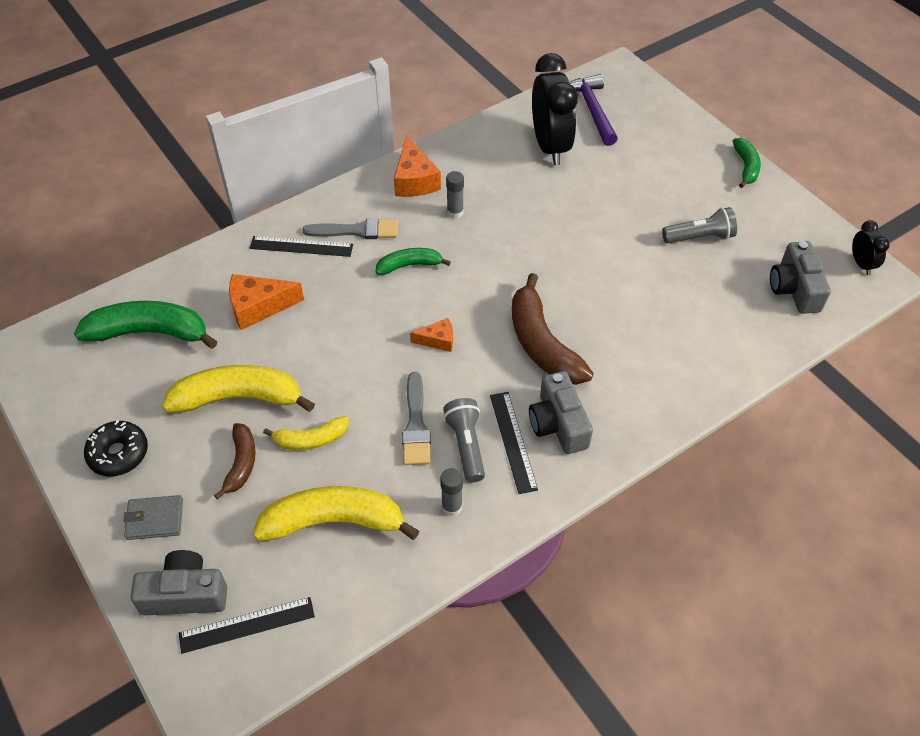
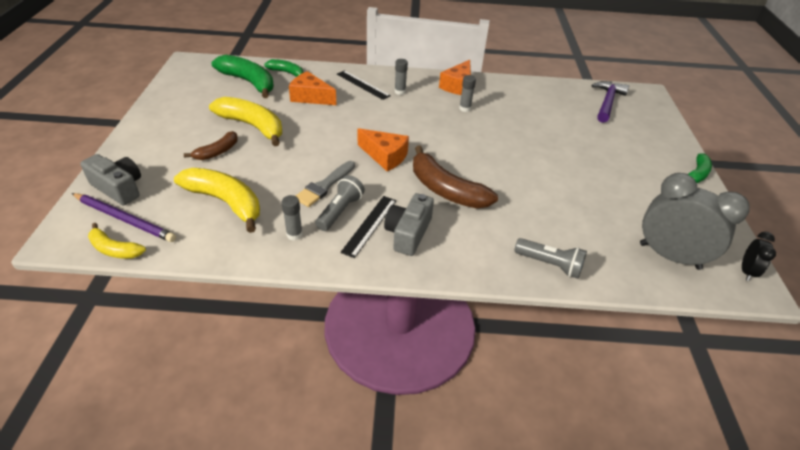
camera: 35 degrees right, 10 degrees down
black donut [84,420,148,476] -> none
grey wallet [124,495,183,540] -> none
black ruler [179,597,315,654] -> purple pencil [72,193,176,242]
yellow banana [263,416,349,450] -> yellow banana moved to [88,223,146,259]
grey brush [303,218,398,239] -> grey glue stick [394,59,408,95]
green banana [376,248,451,275] -> green banana moved to [264,59,303,77]
orange cheese [410,318,453,352] -> orange cheese [357,128,409,172], size x1.71
brown banana [512,273,594,385] -> brown banana turned 60 degrees counterclockwise [413,145,498,208]
black clock [532,53,578,165] -> none
grey flashlight [662,207,737,243] -> grey flashlight moved to [514,238,587,279]
grey camera [770,241,831,314] -> grey clock [640,173,750,270]

